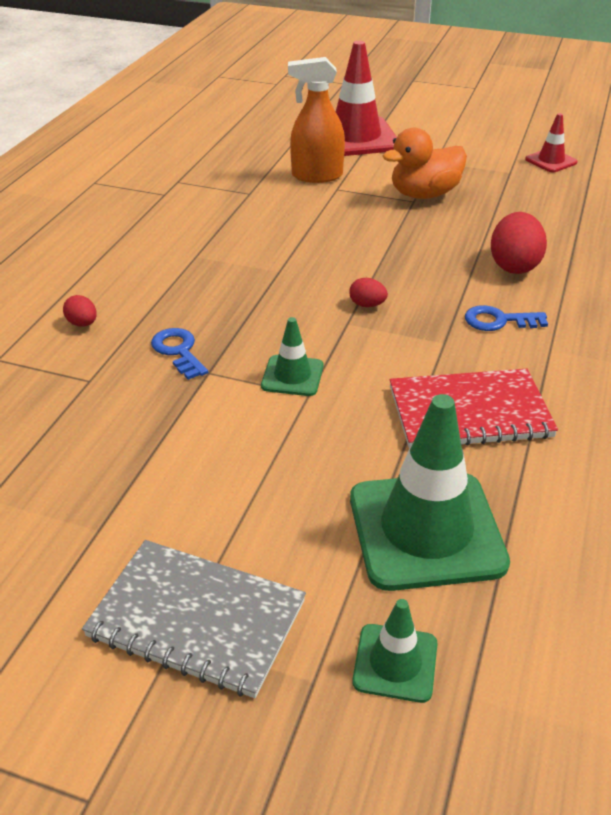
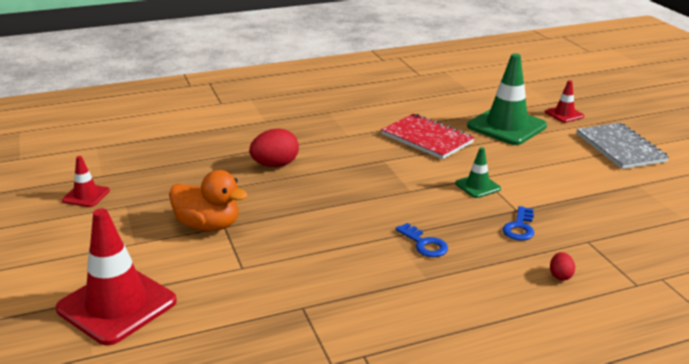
camera: 130 degrees left, 10 degrees down
orange spray bottle [288,57,345,183] -> none
red egg [349,278,388,307] -> none
green traffic cone [352,599,438,703] -> red traffic cone [545,80,585,123]
blue key [465,305,548,331] -> blue key moved to [395,223,448,257]

